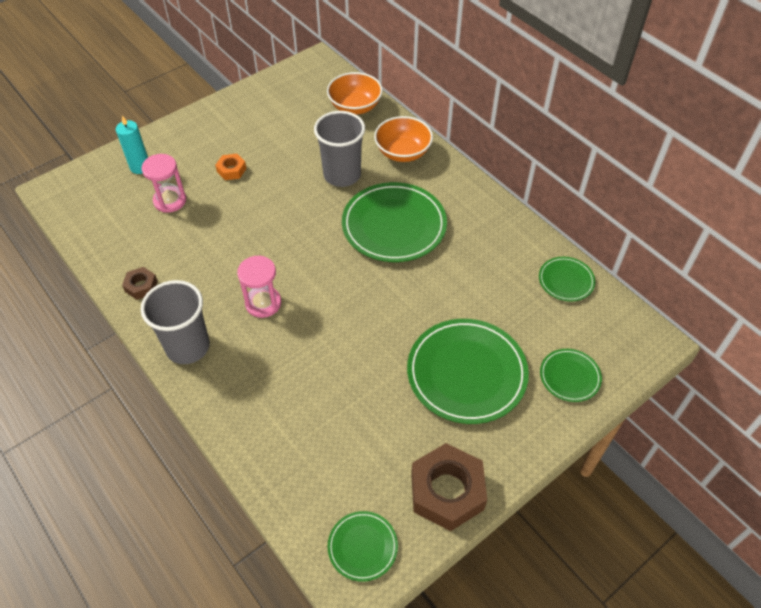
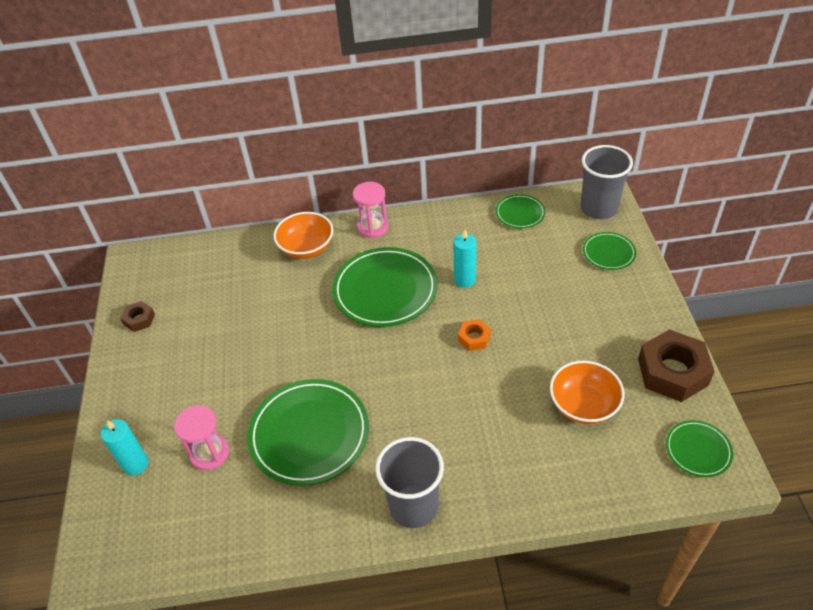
camera: 55 degrees left, 5 degrees down
brown nut [122,267,158,300] -> brown nut moved to [120,301,155,332]
orange nut [215,154,247,180] -> orange nut moved to [458,319,491,351]
pink hourglass [237,255,281,318] -> pink hourglass moved to [353,182,389,238]
grey cup [314,111,365,187] -> grey cup moved to [581,145,633,219]
orange bowl [327,72,383,115] -> orange bowl moved to [550,361,625,424]
green plate [407,319,529,424] -> green plate moved to [247,379,369,486]
none -> turquoise candle [453,230,476,288]

